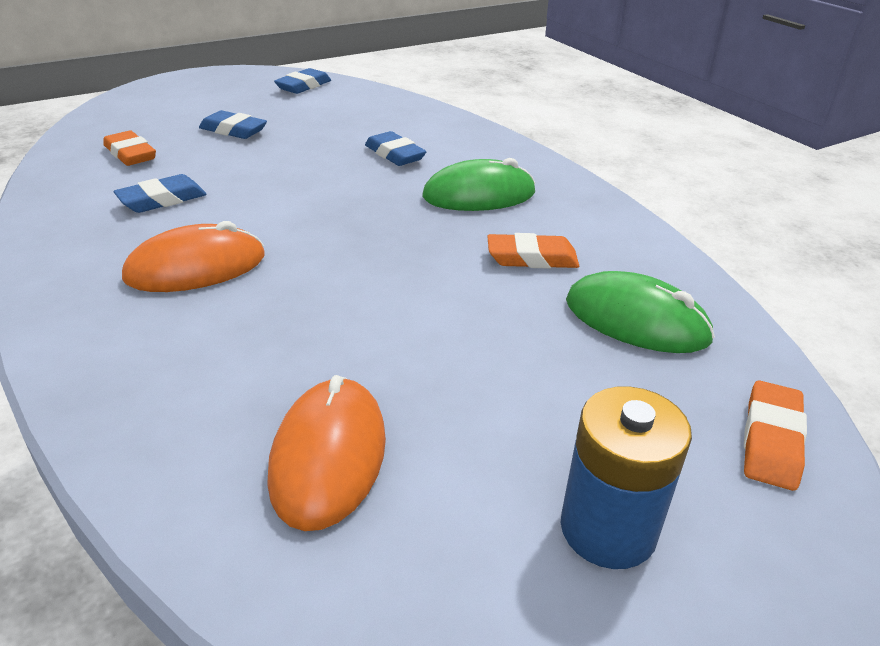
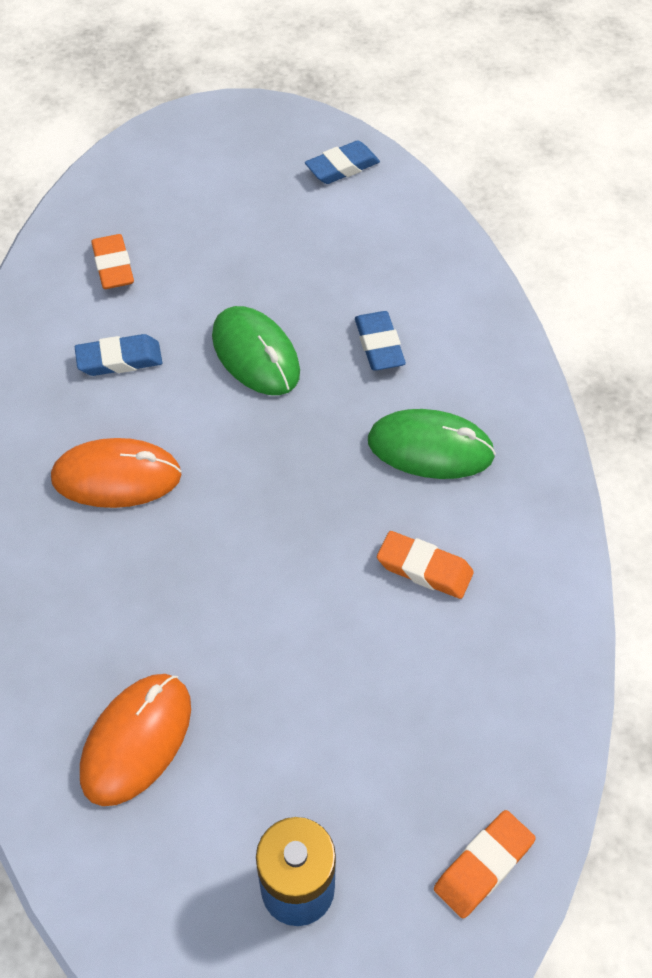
camera: 25 degrees right, 20 degrees up
blue eraser [199,110,267,139] -> none
green mouse [566,271,715,353] -> green mouse moved to [212,306,300,395]

